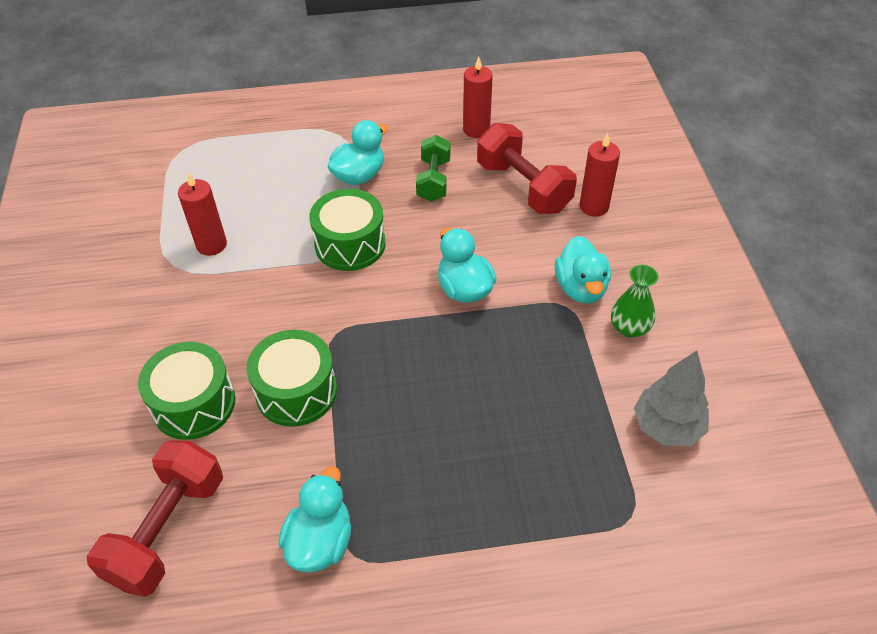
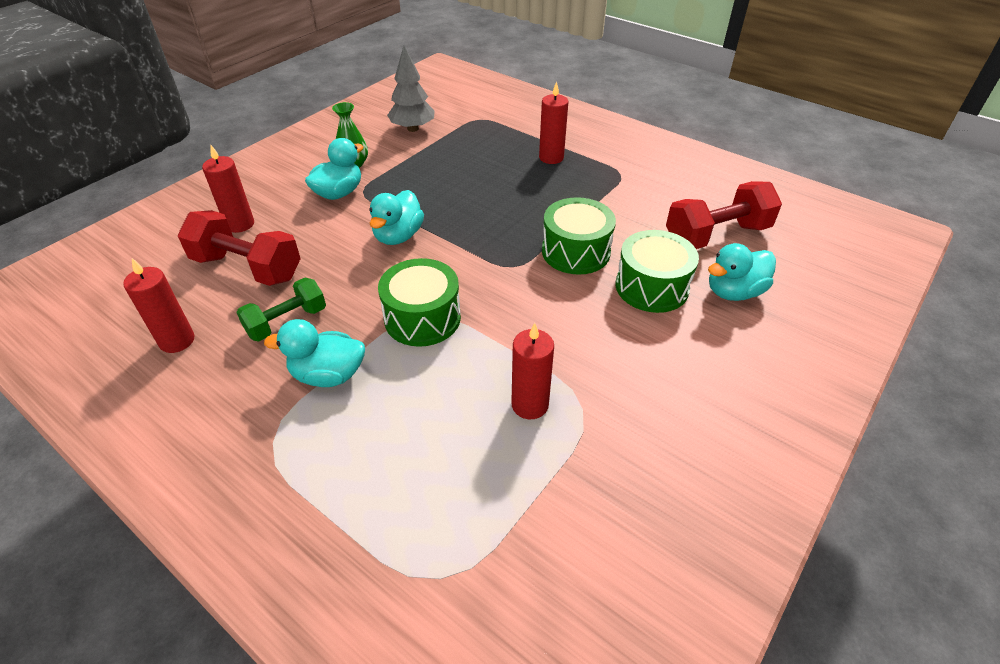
camera: 135 degrees left, 5 degrees down
turquoise duck [278,466,351,572] -> turquoise duck moved to [708,243,776,301]
red dumbbell [477,123,577,214] -> red dumbbell turned 75 degrees counterclockwise [178,210,301,286]
none -> red candle [539,81,569,164]

